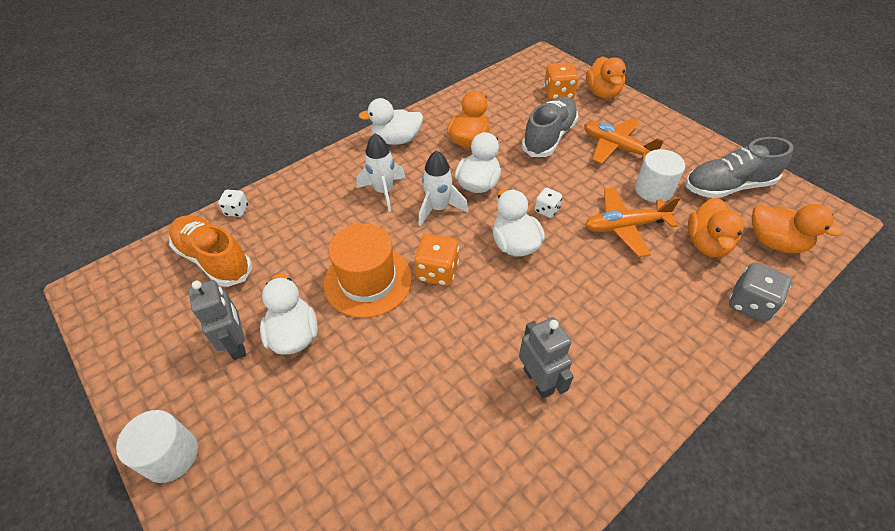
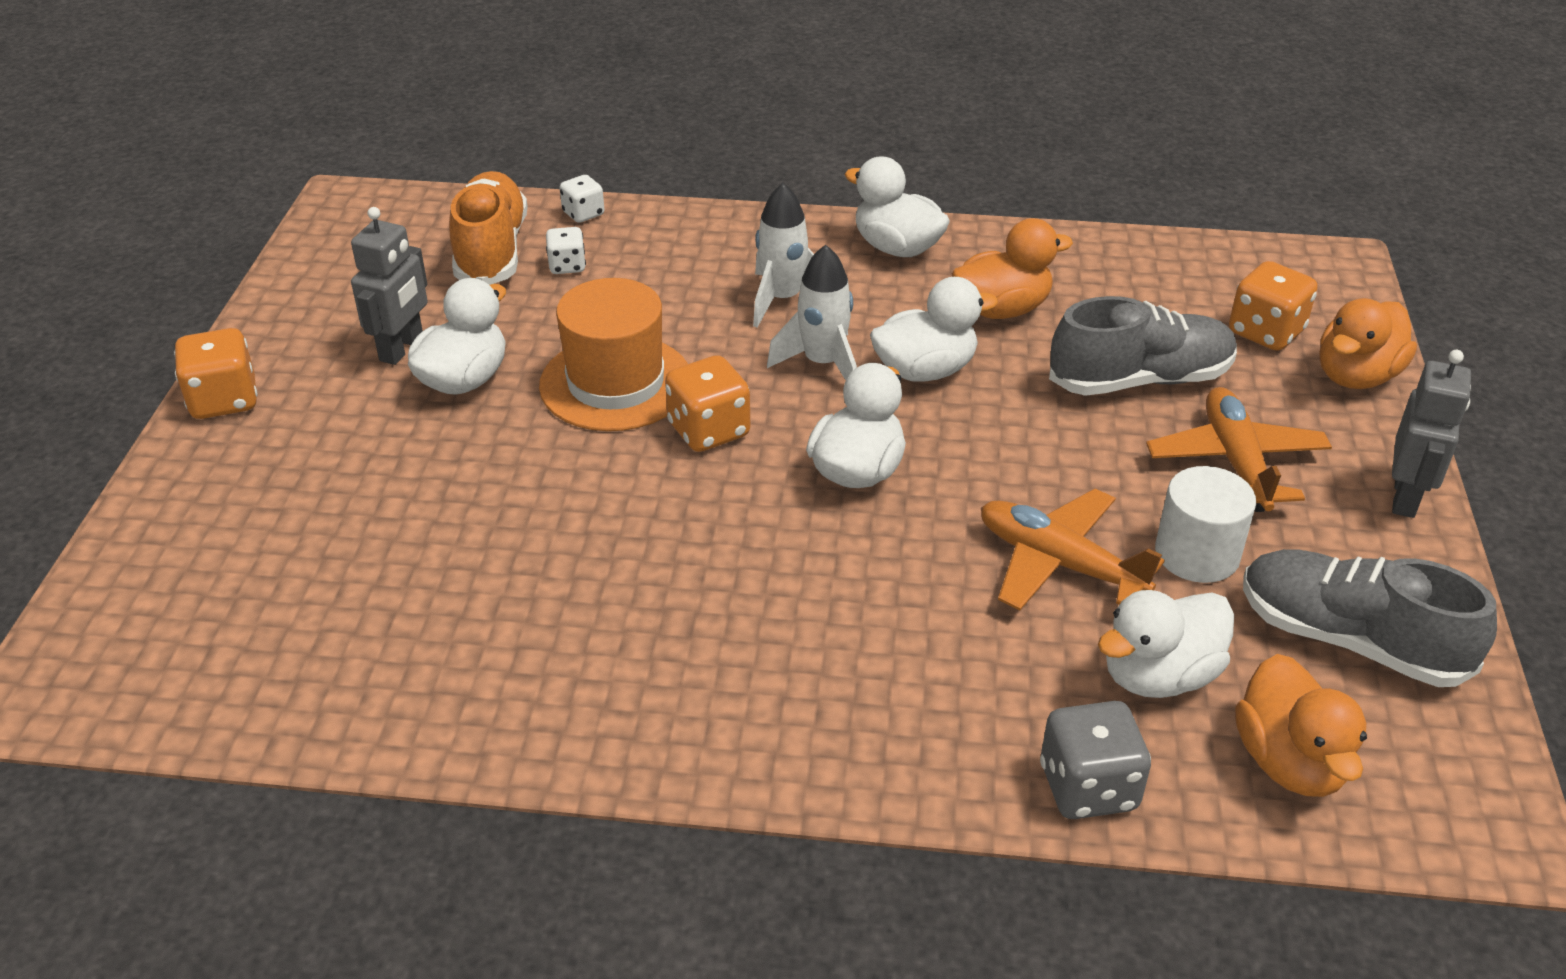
camera: 45 degrees right, 10 degrees down
white cylinder [116,410,198,483] -> orange dice [174,328,258,419]
grey robot [519,317,574,399] -> grey robot moved to [1392,350,1471,518]
white dice [535,188,562,218] -> white dice moved to [546,227,586,274]
orange duck [688,198,744,257] -> white duck [1098,590,1234,698]

